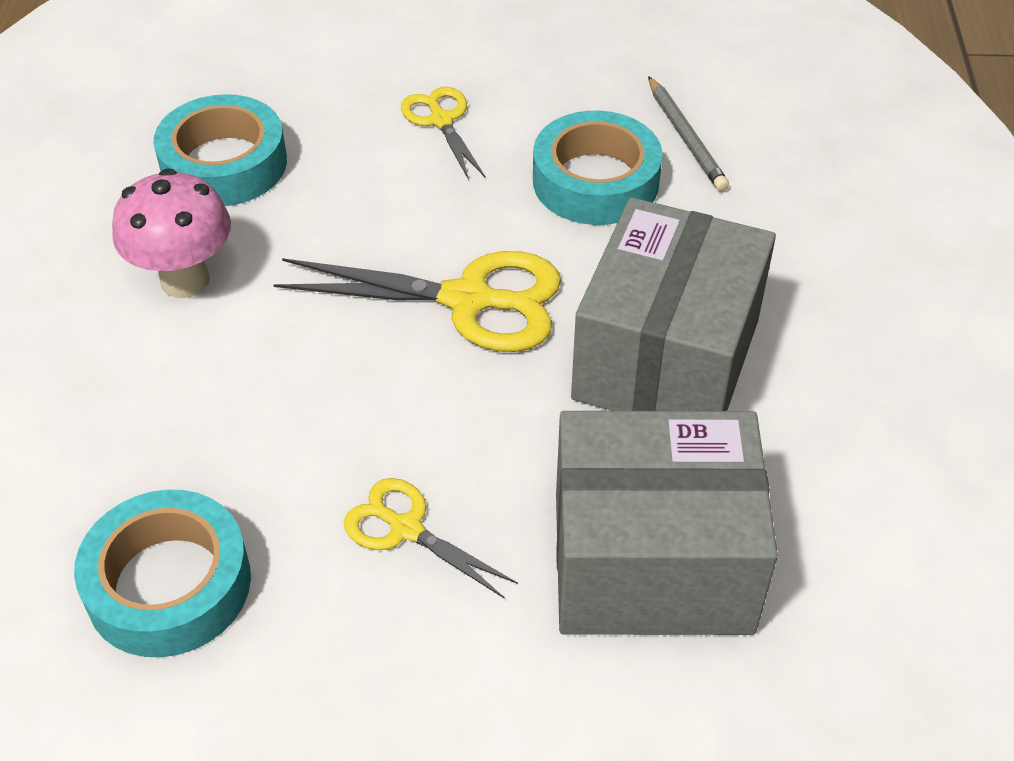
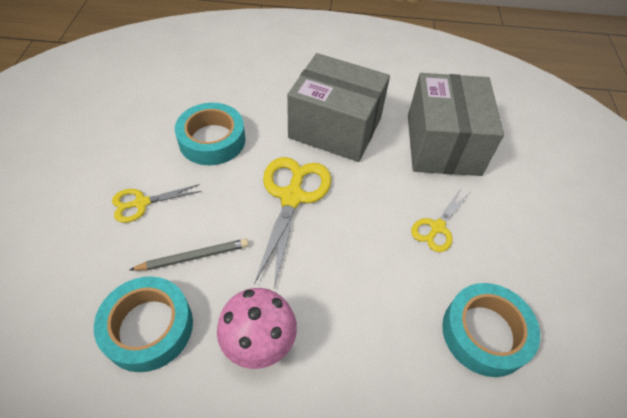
camera: 90 degrees left, 5 degrees up
grey pencil [648,76,729,191] -> grey pencil moved to [130,239,249,271]

